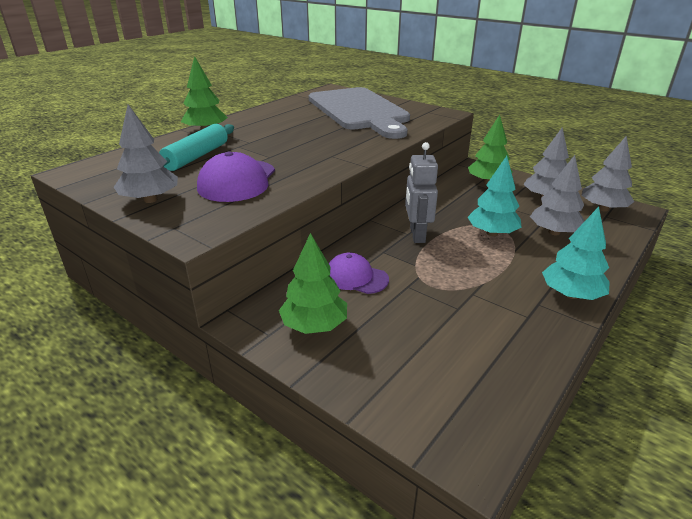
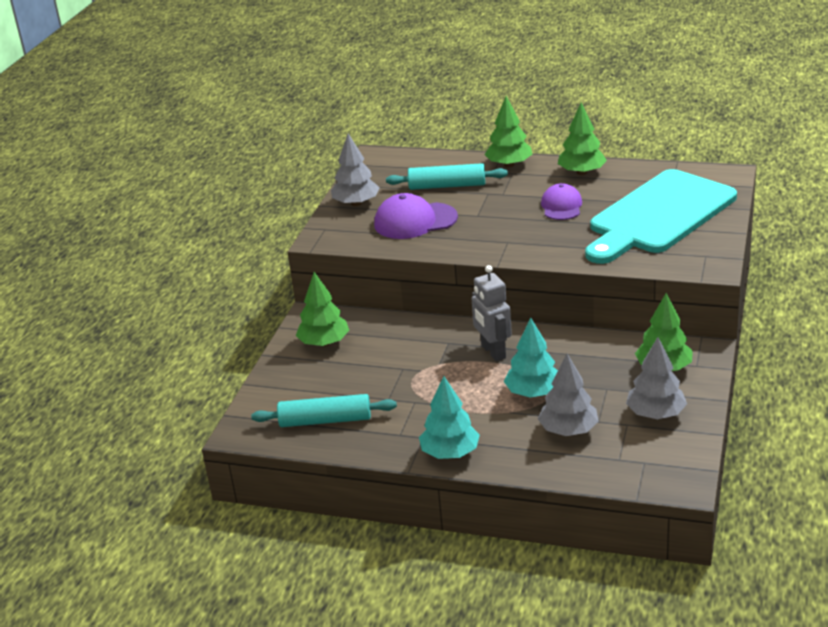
camera: 70 degrees right, 0 degrees up
grey cutting board [309,87,410,139] -> turquoise cutting board [585,169,737,264]
purple cap [329,252,389,294] -> purple cap moved to [541,183,582,220]
grey robot [405,142,438,243] -> grey robot turned 90 degrees counterclockwise [472,265,512,361]
grey tree [582,136,634,212] -> none
none -> turquoise rolling pin [251,394,397,427]
none -> green tree [558,103,607,175]

